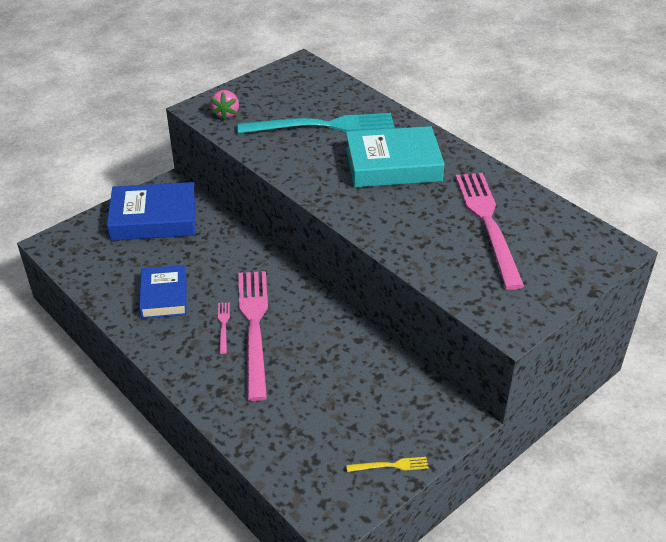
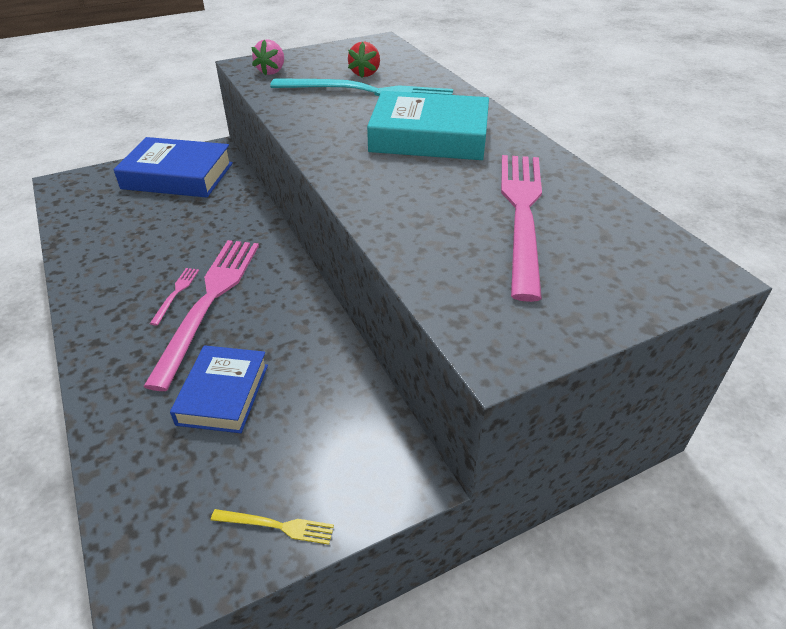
camera: 15 degrees right, 0 degrees up
blue book [139,265,187,319] -> blue book moved to [170,345,268,433]
none -> red strawberry [348,42,380,78]

